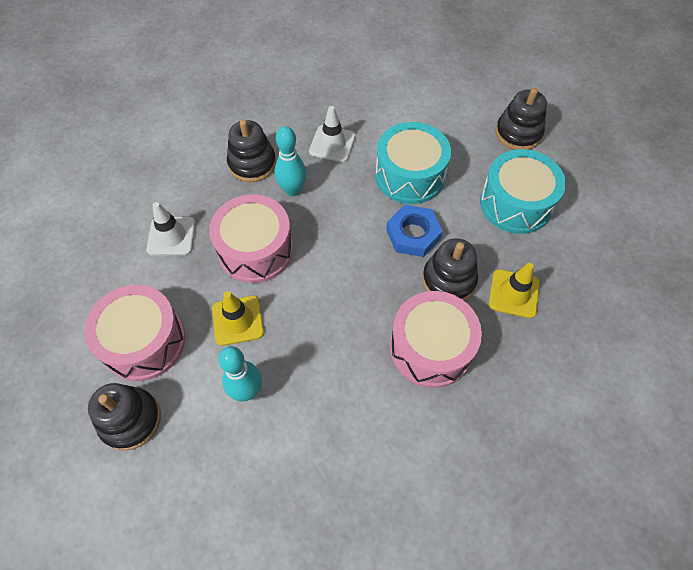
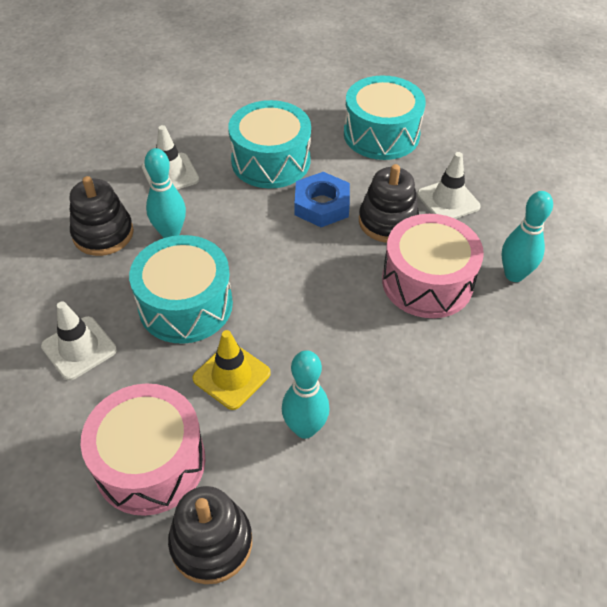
camera: 40 degrees left, 10 degrees down
pink drum [209,194,293,283] -> turquoise drum [129,235,233,344]
yellow traffic cone [489,263,540,318] -> white traffic cone [417,152,481,219]
black stacking toy [495,88,547,150] -> none
none -> turquoise bowling pin [502,191,553,282]

